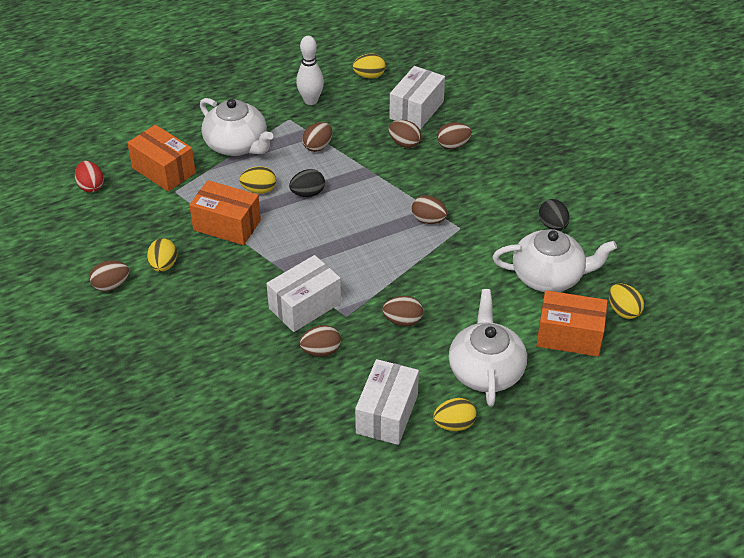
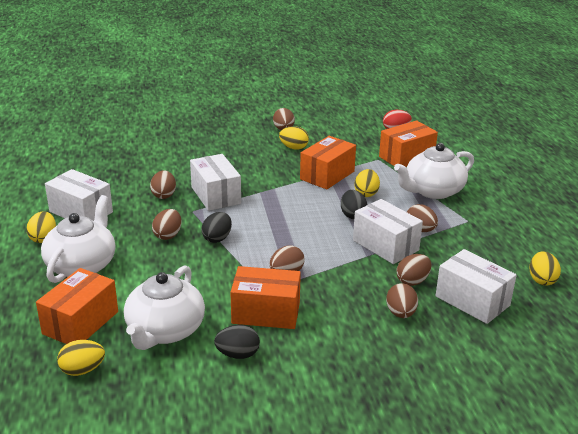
camera: 105 degrees right, 15 degrees down
white bowling pin [296,36,324,105] -> none
white teapot [449,289,527,407] -> white teapot turned 90 degrees counterclockwise [41,195,115,283]
none -> black egg [202,212,232,243]
none -> orange box [231,266,301,329]
none -> white box [353,199,423,264]

